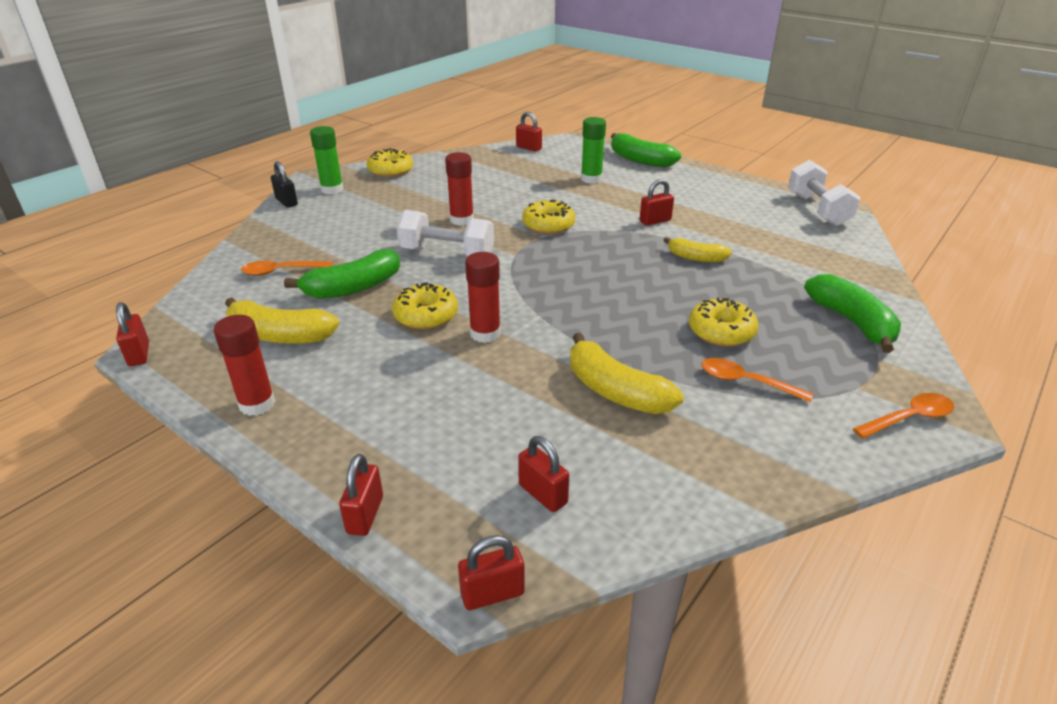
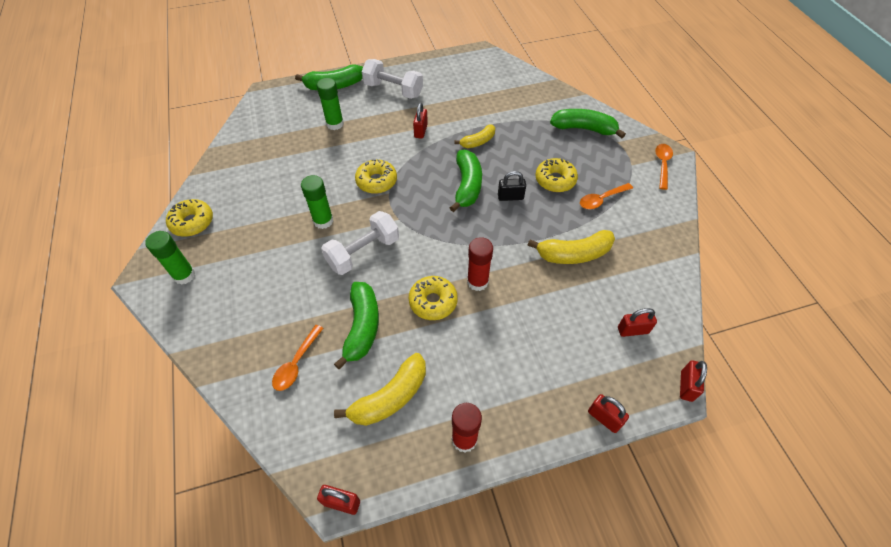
camera: 55 degrees left, 20 degrees up
black padlock [271,161,298,208] -> black padlock moved to [498,171,526,201]
red glue stick [445,152,474,226] -> green glue stick [301,175,333,229]
red padlock [516,112,542,151] -> none
white dumbbell [788,160,861,226] -> white dumbbell moved to [361,59,423,99]
none -> green banana [450,150,482,212]

